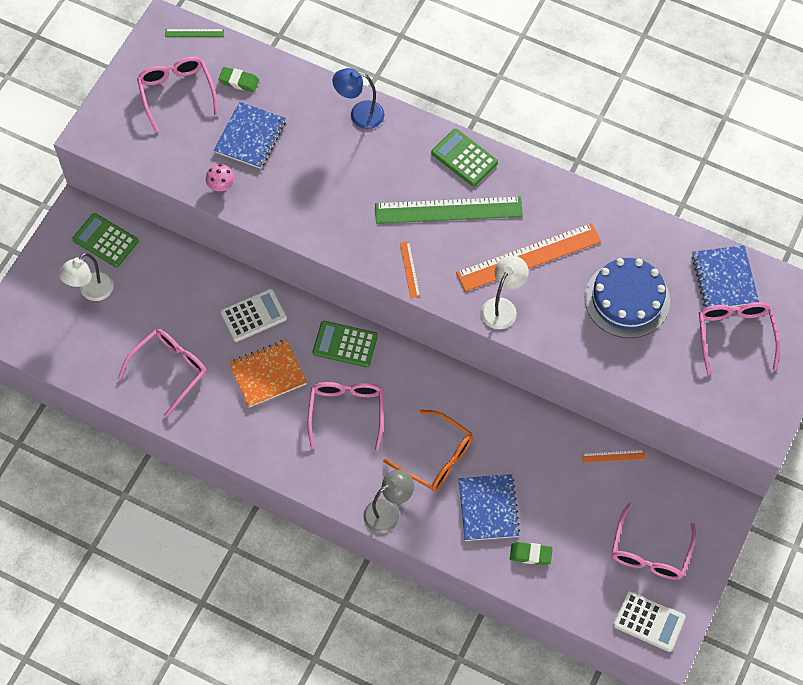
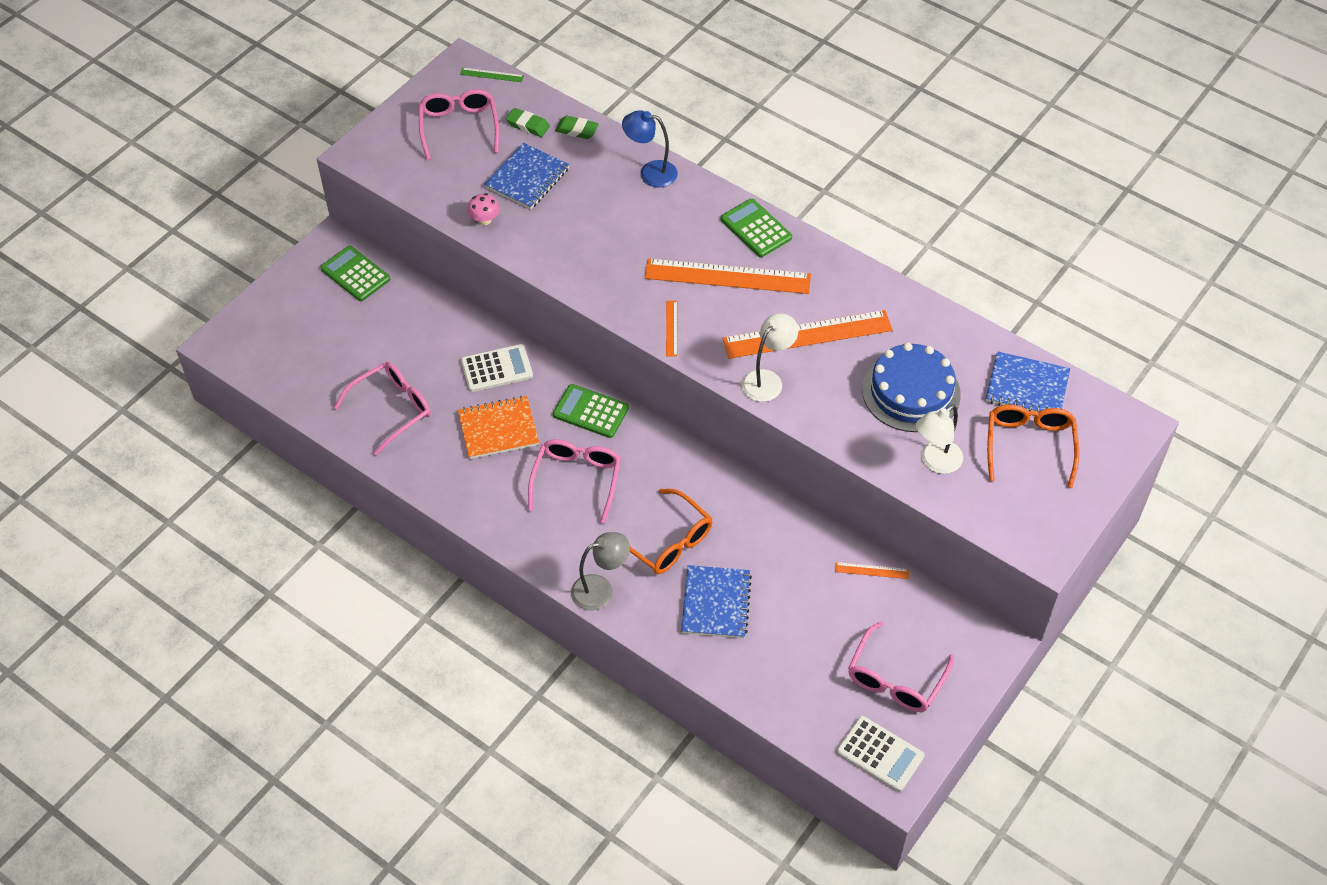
camera: 10 degrees right, 10 degrees down
white lamp [59,253,114,301] -> white lamp moved to [916,405,963,474]
green ruler [375,196,523,224] -> orange ruler [644,258,811,294]
green eraser [510,542,553,565] -> green eraser moved to [555,116,599,139]
blue notebook [691,245,759,308] -> blue notebook turned 75 degrees counterclockwise [986,351,1070,412]
pink glasses [699,302,780,375] -> orange glasses [987,405,1079,488]

